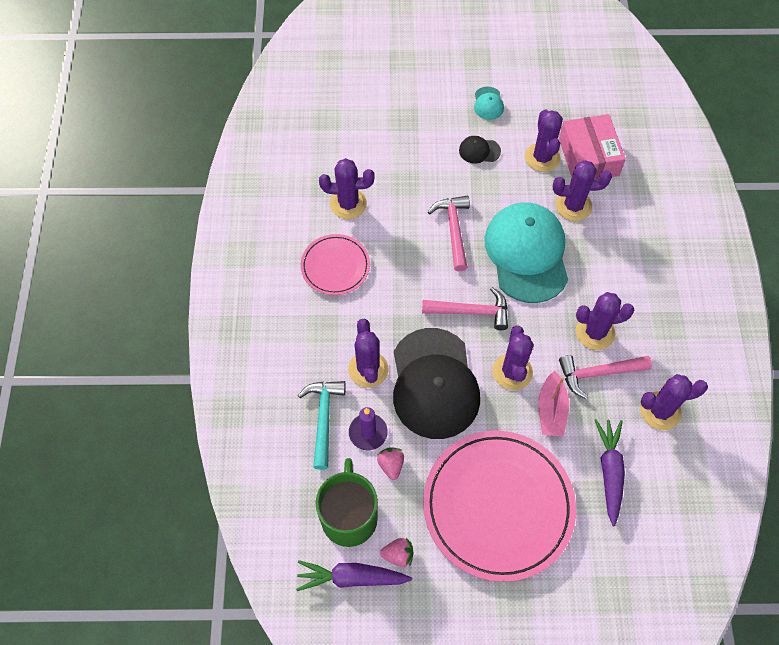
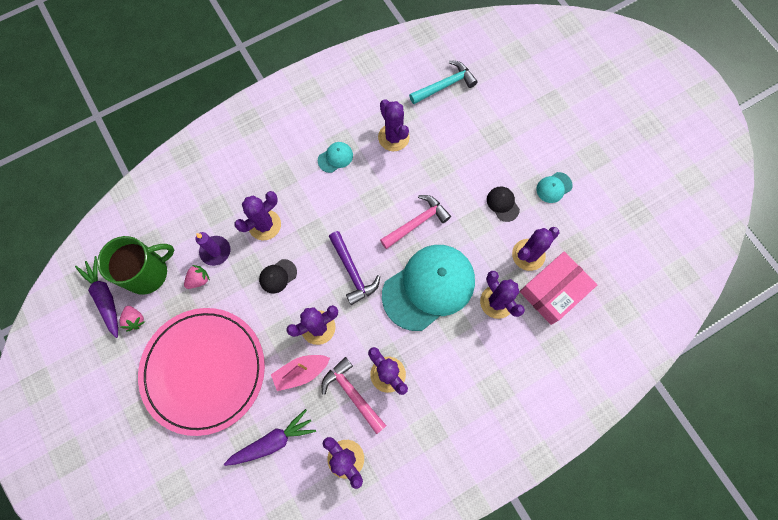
camera: 60 degrees right, 10 degrees up
turquoise hammer [298,381,346,470] -> turquoise hammer moved to [409,60,478,104]
pink plate [301,234,370,295] -> turquoise cap [318,142,353,173]
black cap [393,328,480,439] -> black cap [259,259,297,293], size x0.40
pink hammer [422,287,508,330] -> purple hammer [329,231,380,305]

